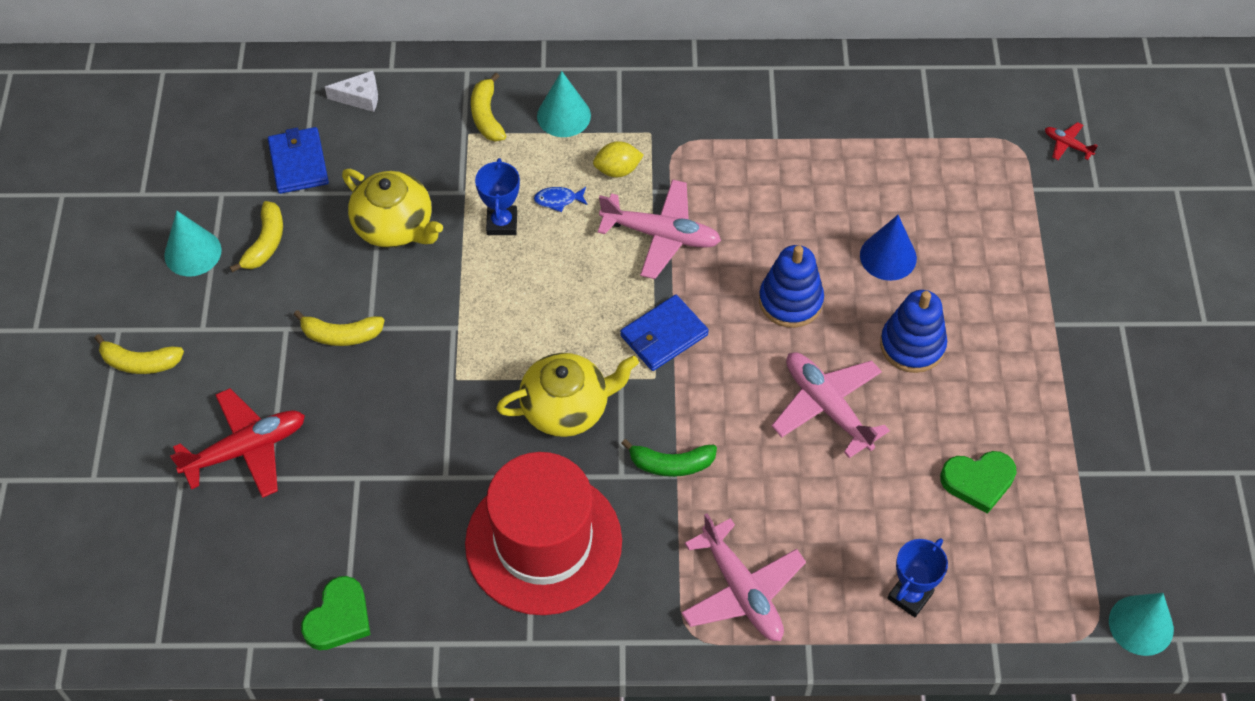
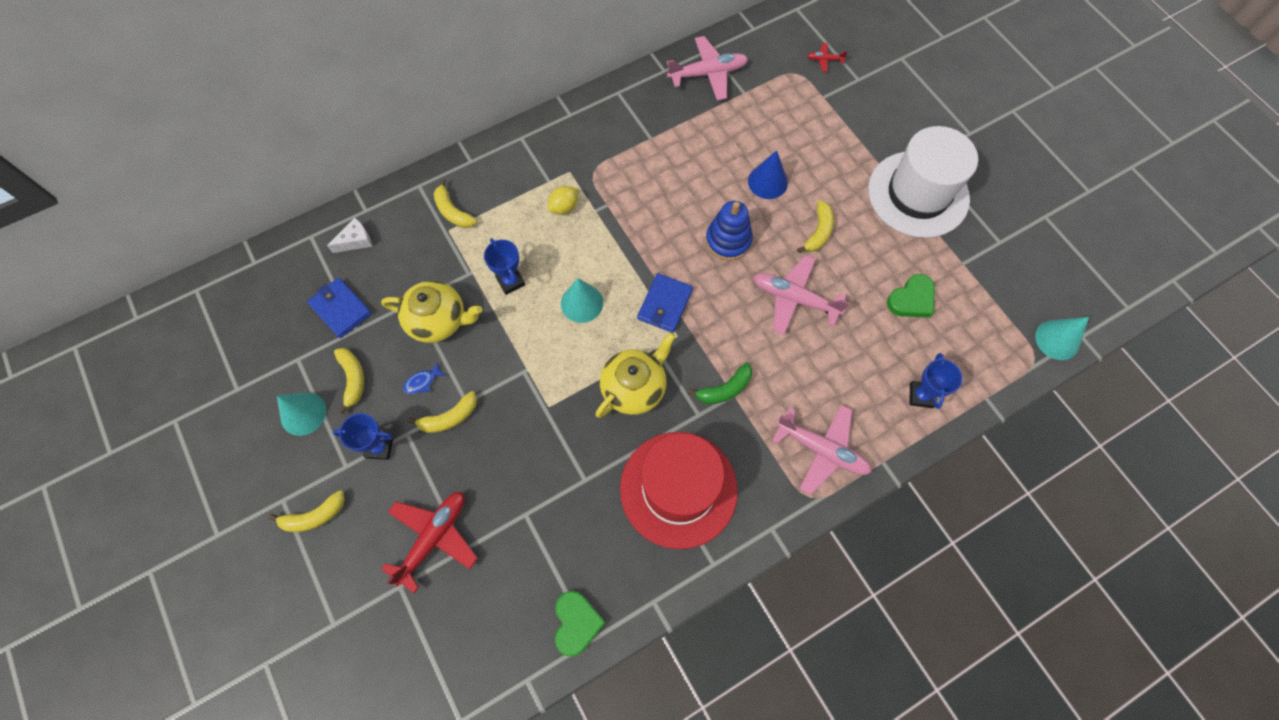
camera: 30 degrees left, 10 degrees up
blue fish [534,187,588,212] -> blue fish moved to [403,362,446,394]
turquoise cone [537,71,591,137] -> turquoise cone moved to [561,278,603,323]
pink plane [598,179,721,279] -> pink plane moved to [667,36,748,101]
blue stacking toy [880,290,947,373] -> yellow banana [797,201,834,253]
none -> blue trophy [333,413,393,460]
none -> white hat [868,126,978,238]

